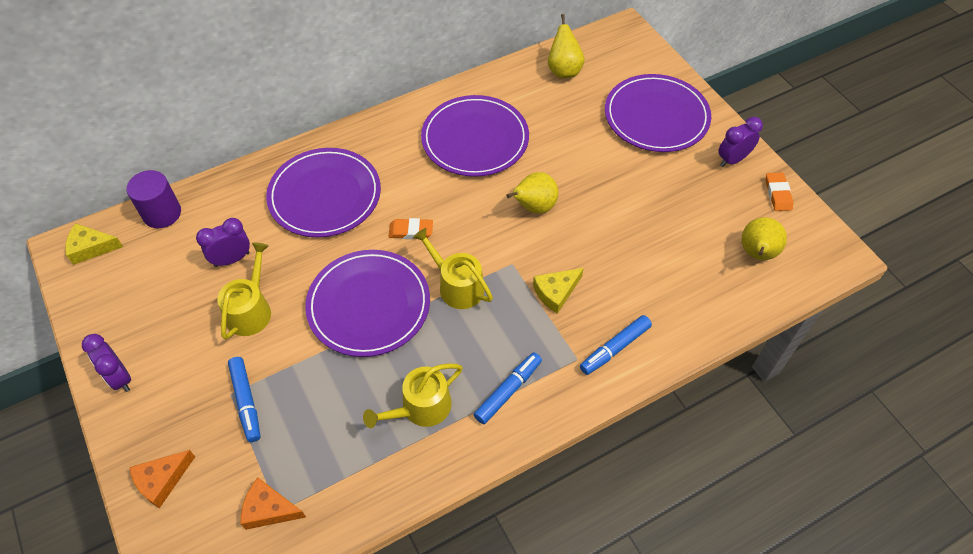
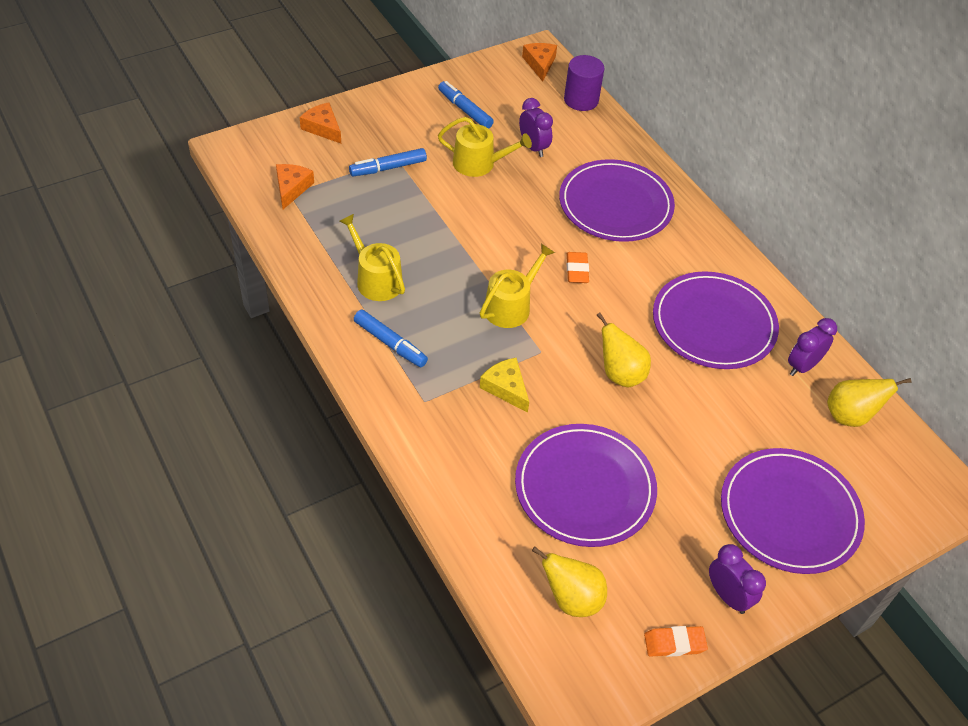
camera: 85 degrees right, 5 degrees down
yellow cheese [65,223,123,265] -> orange cheese [522,43,557,82]
purple clock [82,334,131,392] -> purple clock moved to [788,318,837,376]
purple plate [305,250,430,357] -> purple plate moved to [515,424,657,547]
blue marker [580,315,652,375] -> blue marker moved to [438,81,494,129]

